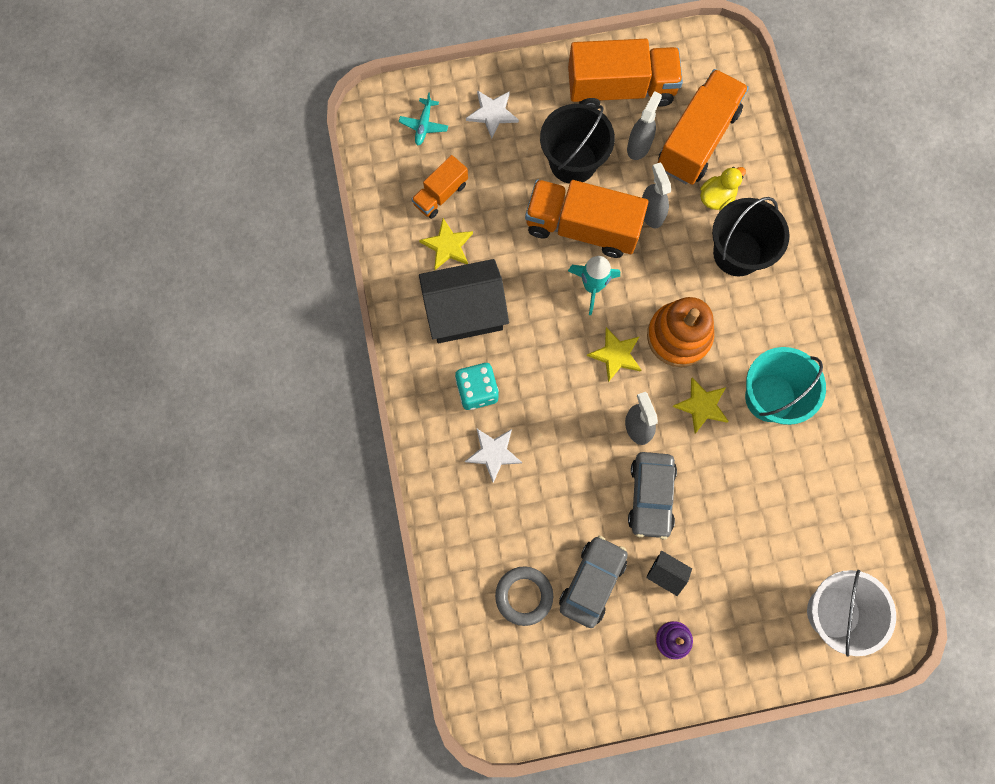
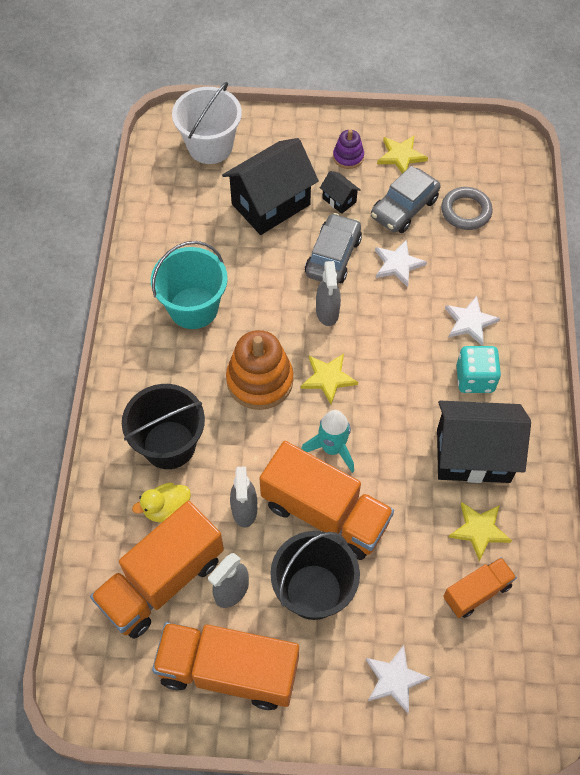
camera: 165 degrees left, 15 degrees down
turquoise plane [399,92,448,145] -> none
yellow star [673,378,729,433] -> yellow star moved to [377,136,428,174]
none -> black house [222,138,319,235]
none -> white star [375,239,427,287]

